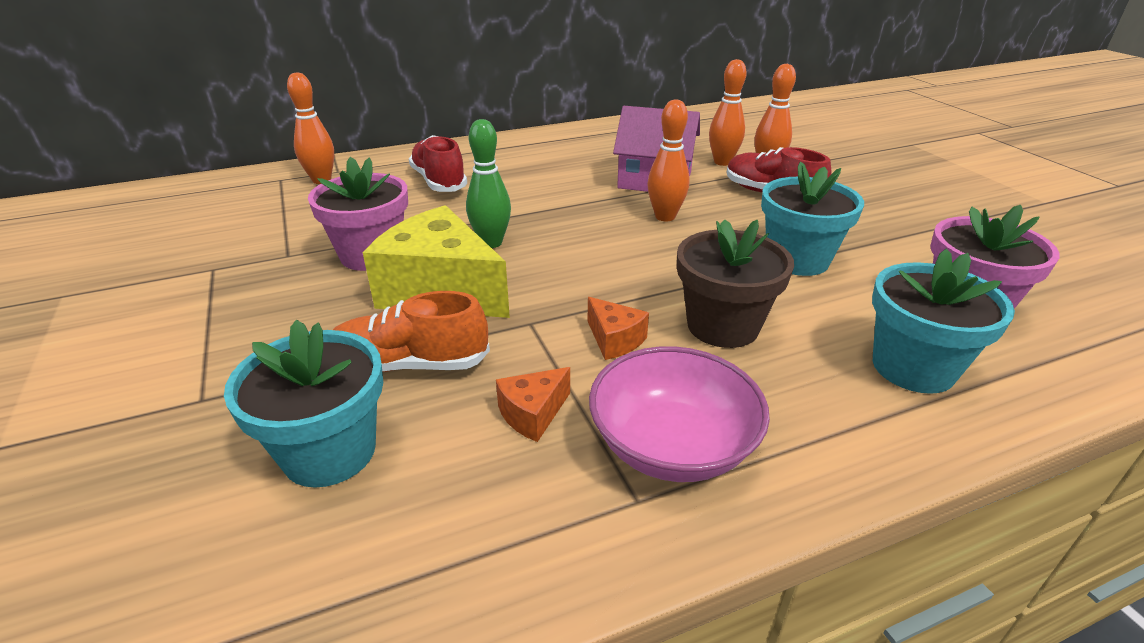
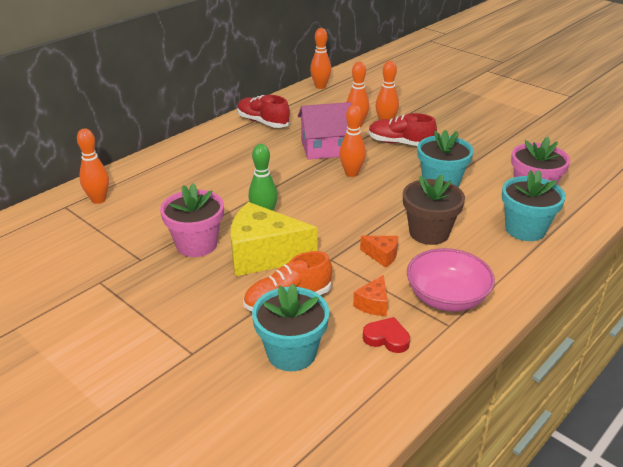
camera: 25 degrees left, 0 degrees up
red shoe [409,135,467,192] -> red shoe moved to [237,95,290,128]
none -> orange bowling pin [310,28,331,89]
none -> red heart [363,317,410,353]

